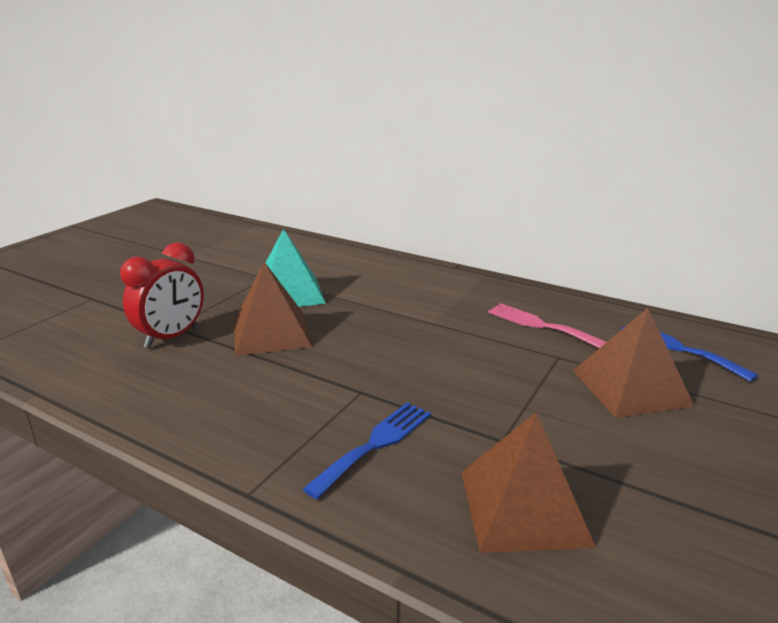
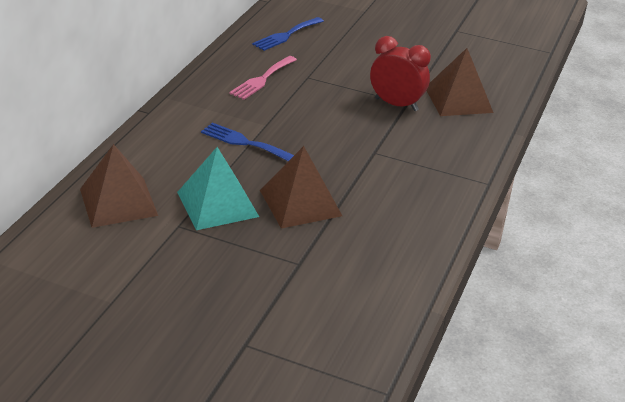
camera: 100 degrees left, 10 degrees up
red clock [120,243,204,349] -> red clock moved to [370,36,431,111]
blue fork [303,402,431,499] -> blue fork moved to [201,123,294,161]
brown pyramid [573,308,694,418] -> brown pyramid moved to [80,144,158,228]

